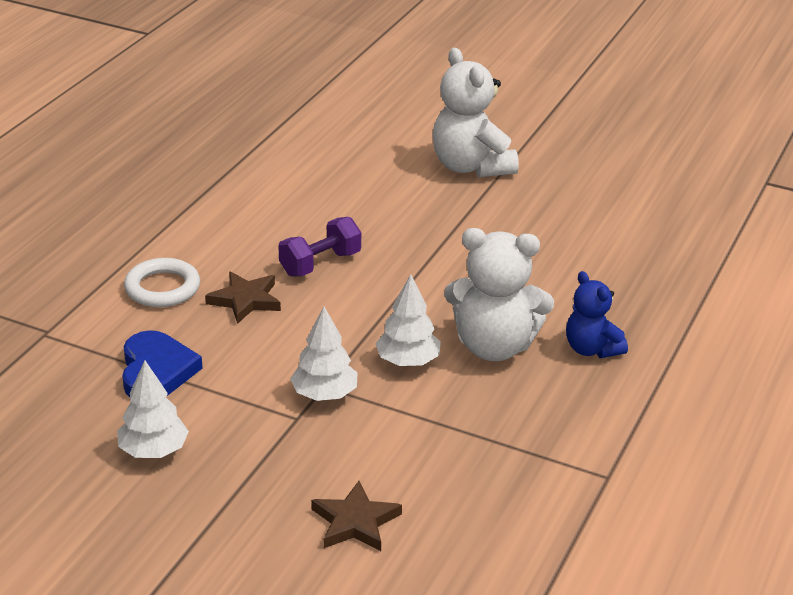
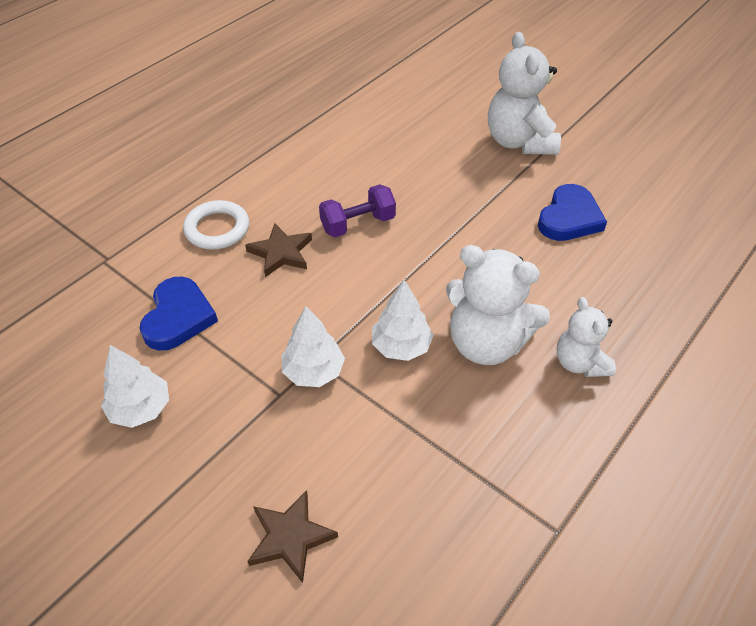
camera: 15 degrees right, 15 degrees up
blue teddy bear [566,271,628,358] -> white teddy bear [557,297,616,377]
none -> blue heart [538,184,607,241]

